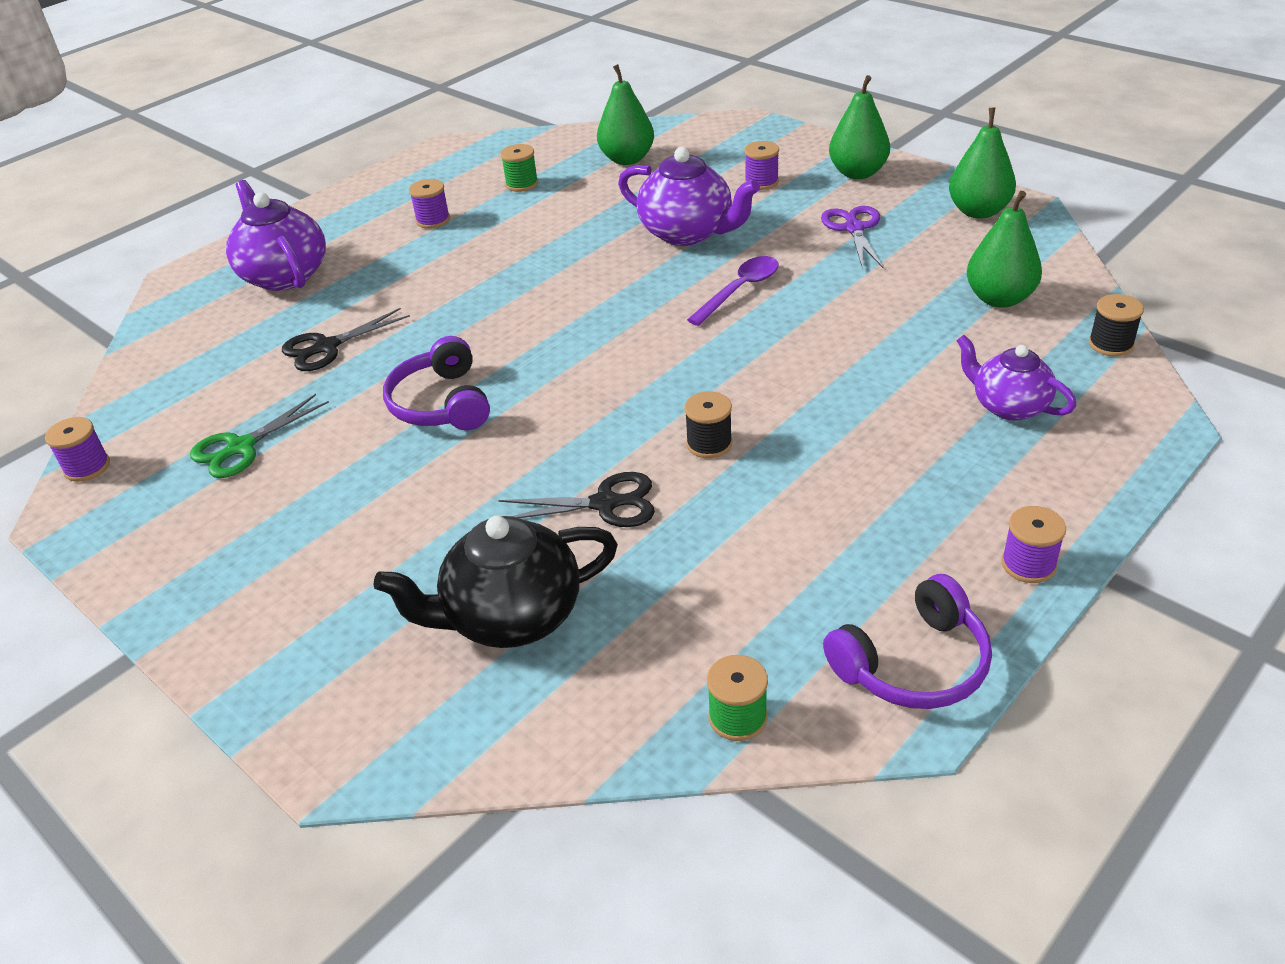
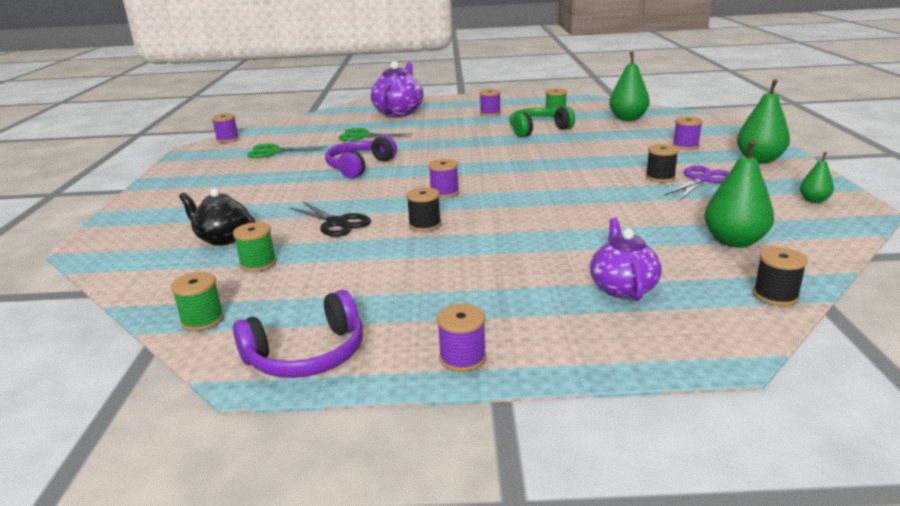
camera: 45 degrees right, 15 degrees down
black scissors [282,308,410,371] -> green scissors [339,128,413,141]
black teapot [374,516,618,648] -> black teapot [179,188,255,246], size x0.65
purple teapot [618,147,760,246] -> none
purple spoon [687,256,779,326] -> none
purple headphones [823,574,992,709] -> purple headphones turned 45 degrees counterclockwise [233,290,363,378]
green pear [949,107,1016,219] -> green pear [800,152,834,203], size x0.53
none -> green spool [233,222,276,272]
none -> purple spool [428,159,459,198]
none -> green headphones [509,106,575,137]
none -> black spool [646,144,679,182]

